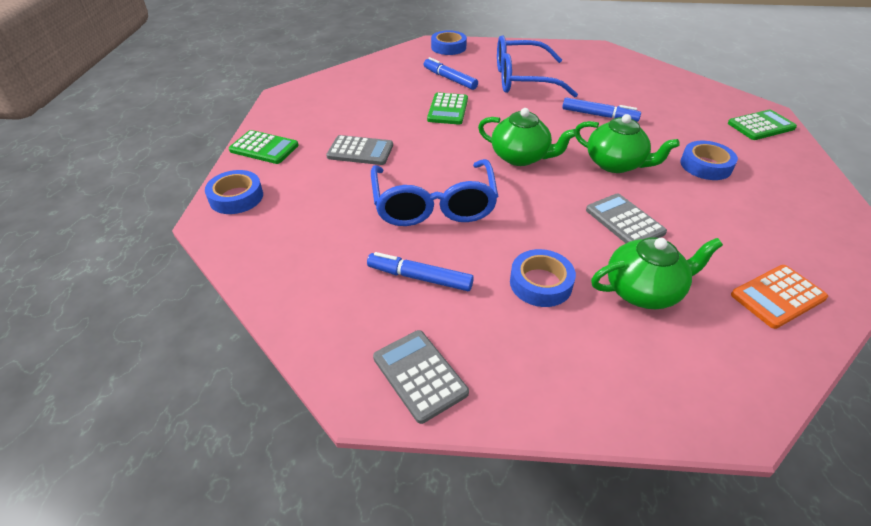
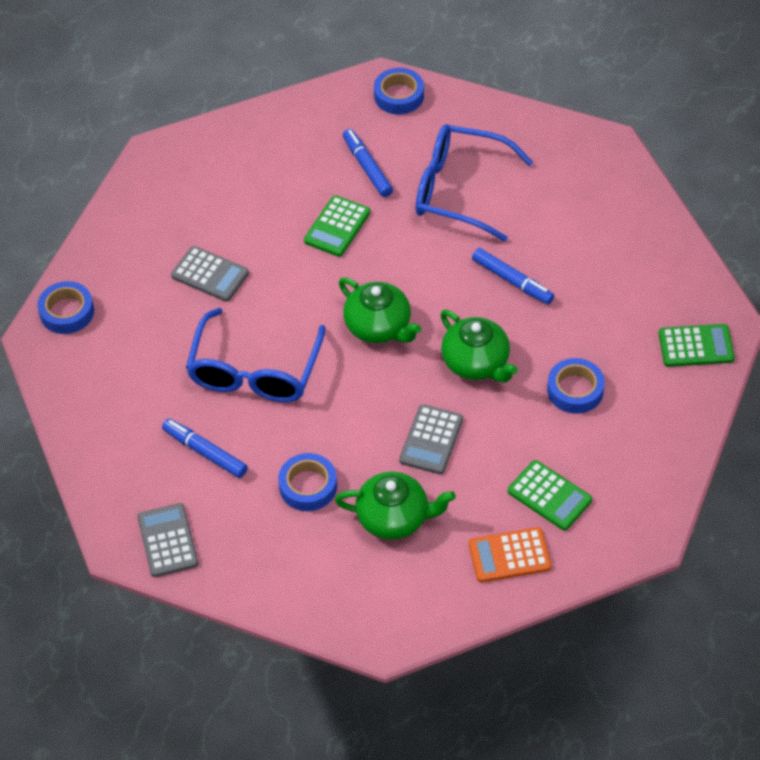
camera: 20 degrees right, 10 degrees up
green calculator [229,130,299,164] -> green calculator moved to [508,460,592,530]
grey calculator [586,193,667,243] -> grey calculator turned 150 degrees counterclockwise [399,404,463,474]

